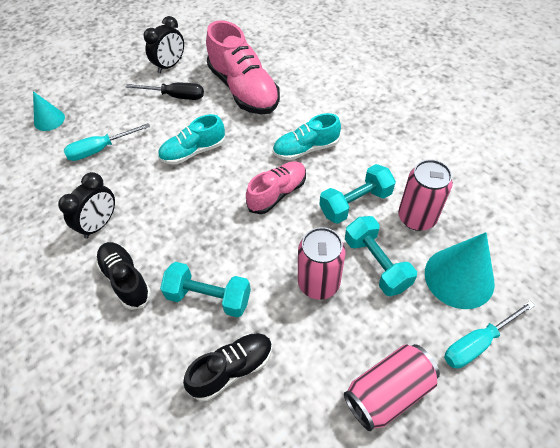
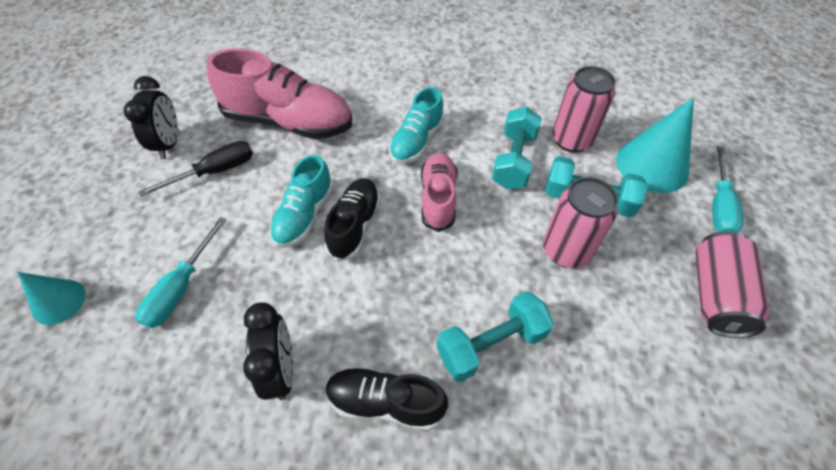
camera: 45 degrees left, 0 degrees up
black shoe [183,333,272,401] -> black shoe moved to [324,178,381,262]

